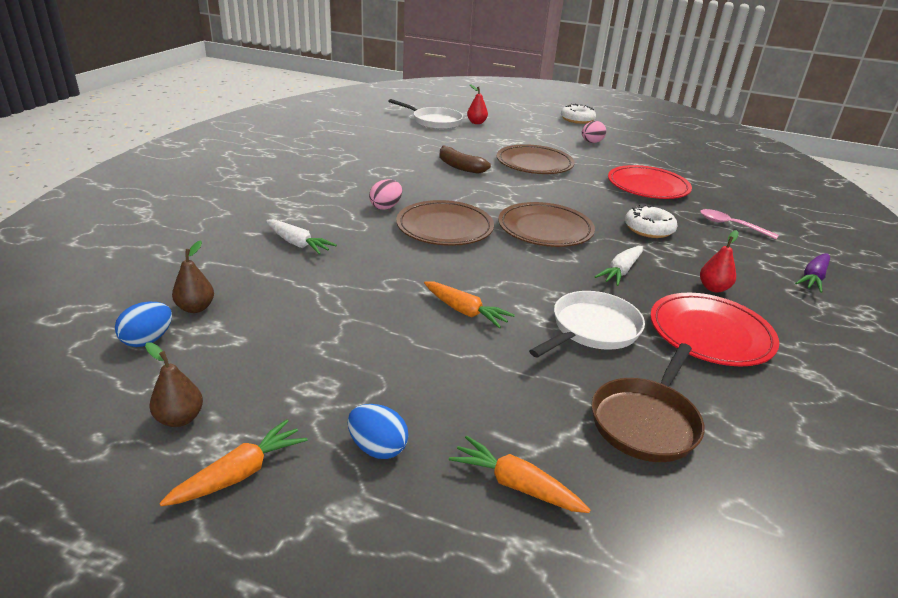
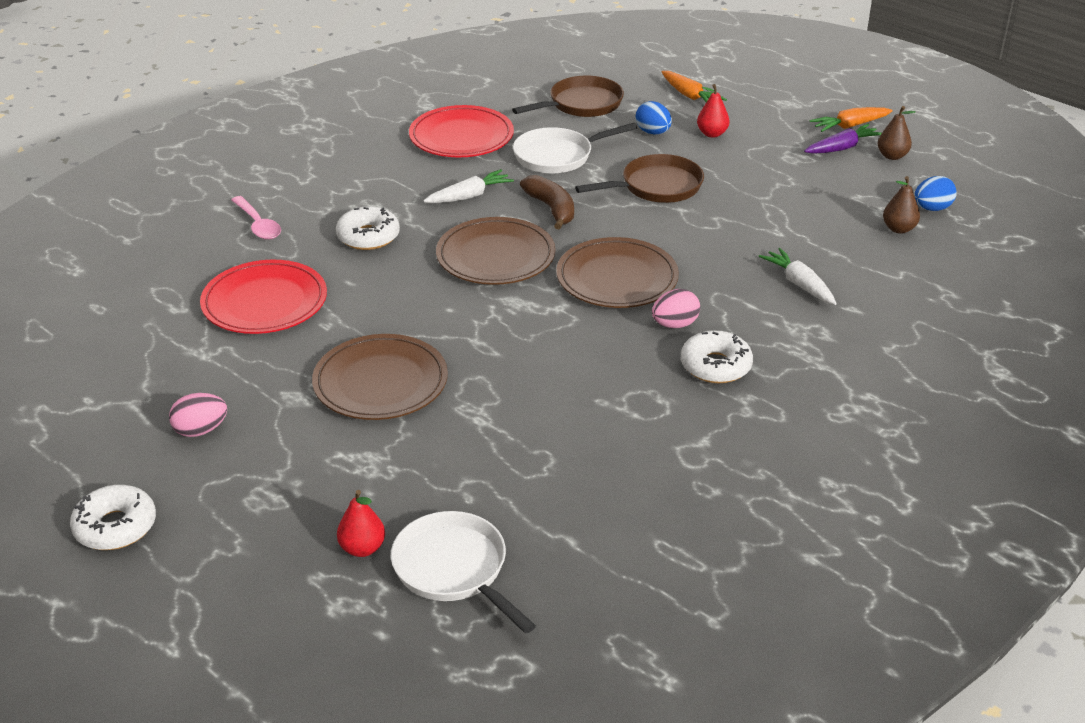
camera: 155 degrees left, 5 degrees up
blue egg [348,404,409,459] -> blue egg moved to [636,101,672,134]
orange carrot [424,281,515,328] -> brown pan [575,154,704,203]
brown banana [439,146,491,174] -> brown banana moved to [520,175,574,230]
red pear [700,230,738,293] -> red pear moved to [697,84,730,138]
purple carrot [795,253,830,293] -> purple carrot moved to [804,124,882,154]
none -> white donut [681,330,753,383]

